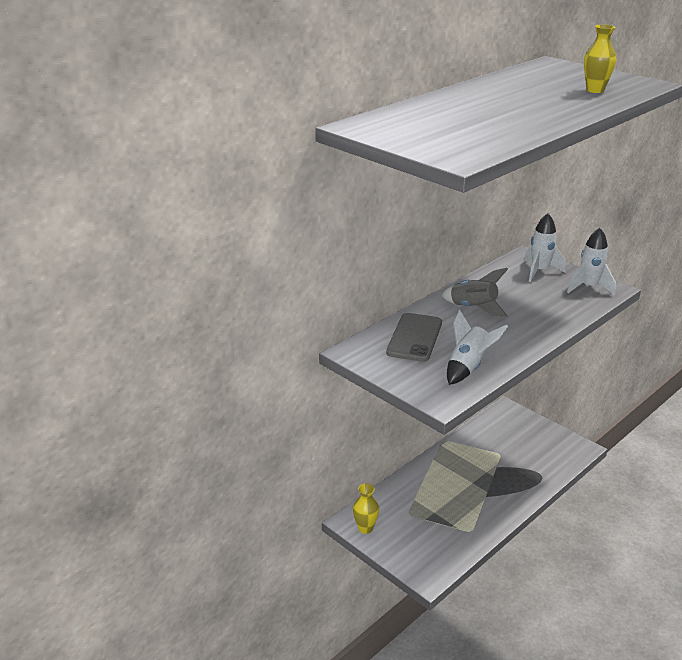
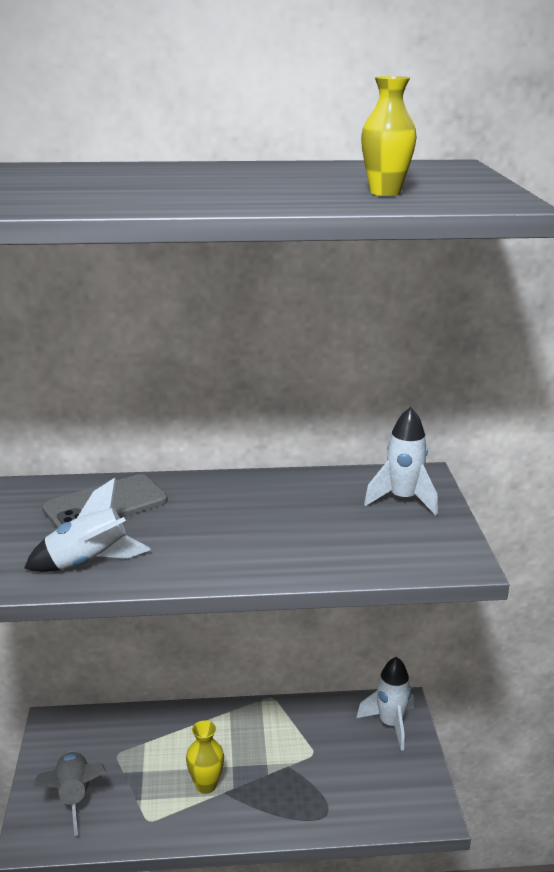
camera: 40 degrees right, 5 degrees down
yellow vase [353,483,379,534] -> yellow vase moved to [186,720,224,794]
grey rocket [441,268,508,317] -> grey rocket moved to [33,751,106,836]
white rocket [567,228,616,296] -> white rocket moved to [357,657,414,751]

